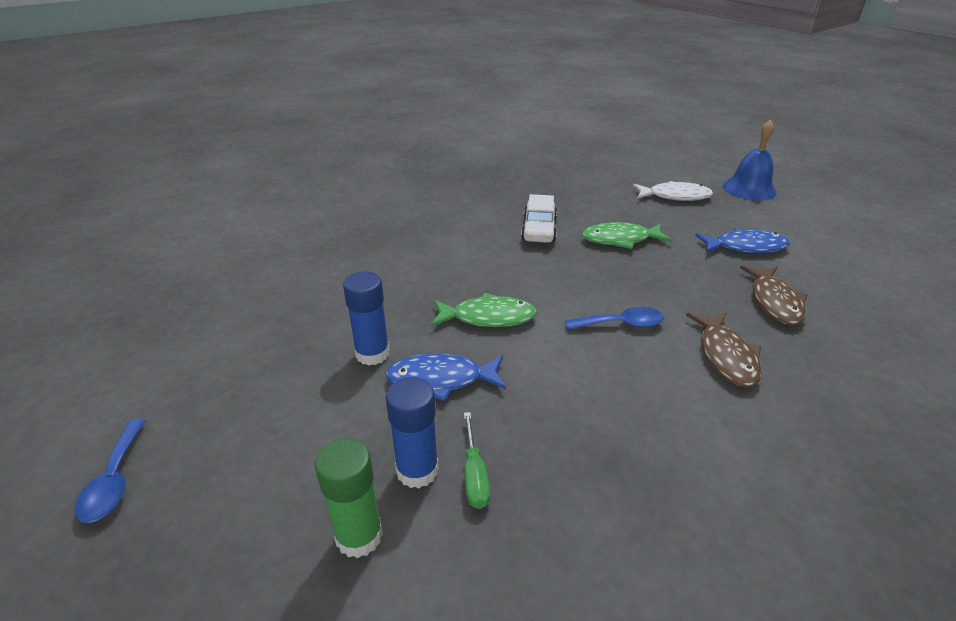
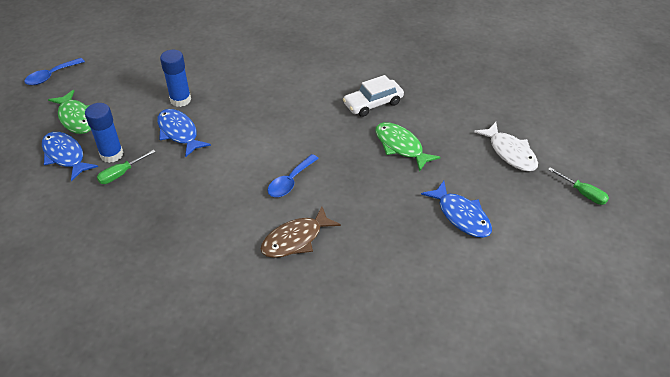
camera: 55 degrees right, 10 degrees up
green glue stick [315,438,383,558] -> blue fish [42,132,98,181]
green fish [431,293,537,327] -> green fish moved to [48,90,91,134]
blue spoon [565,307,664,330] -> blue spoon turned 75 degrees clockwise [268,154,319,197]
blue bell [723,120,777,201] -> green screwdriver [548,167,609,205]
brown fish [740,266,807,325] -> none

